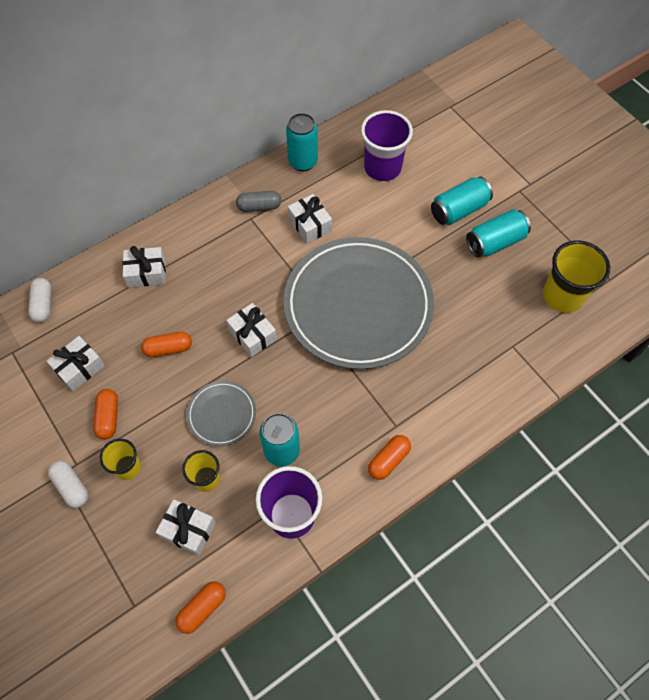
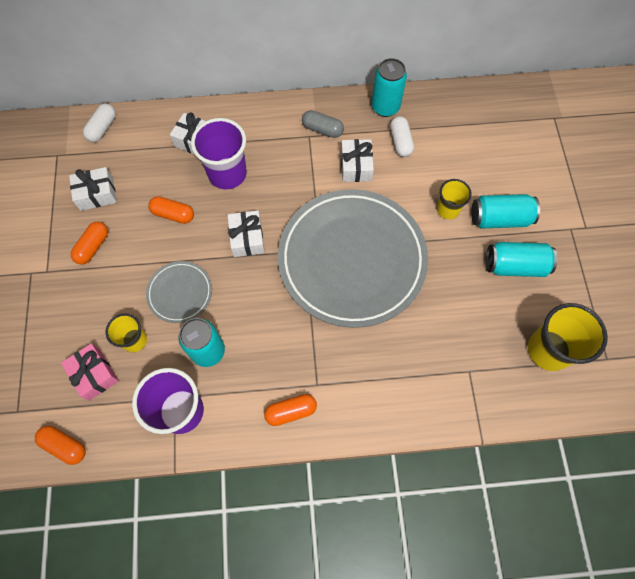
camera: 30 degrees right, 5 degrees up
white capsule [48,460,88,508] -> white capsule moved to [390,116,414,157]
yellow cup [100,439,141,480] -> yellow cup moved to [437,179,472,219]
white gift [156,499,216,556] -> pink gift [61,343,119,401]
orange capsule [175,581,226,634] -> orange capsule turned 45 degrees clockwise [35,426,86,465]
purple cup [361,110,413,181] -> purple cup moved to [191,118,247,189]

